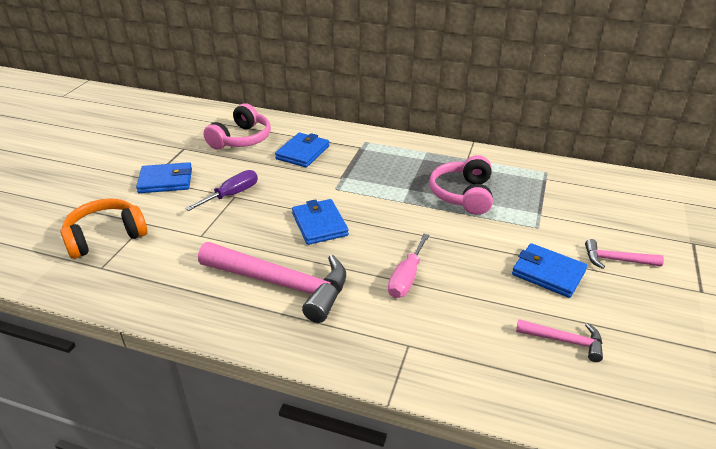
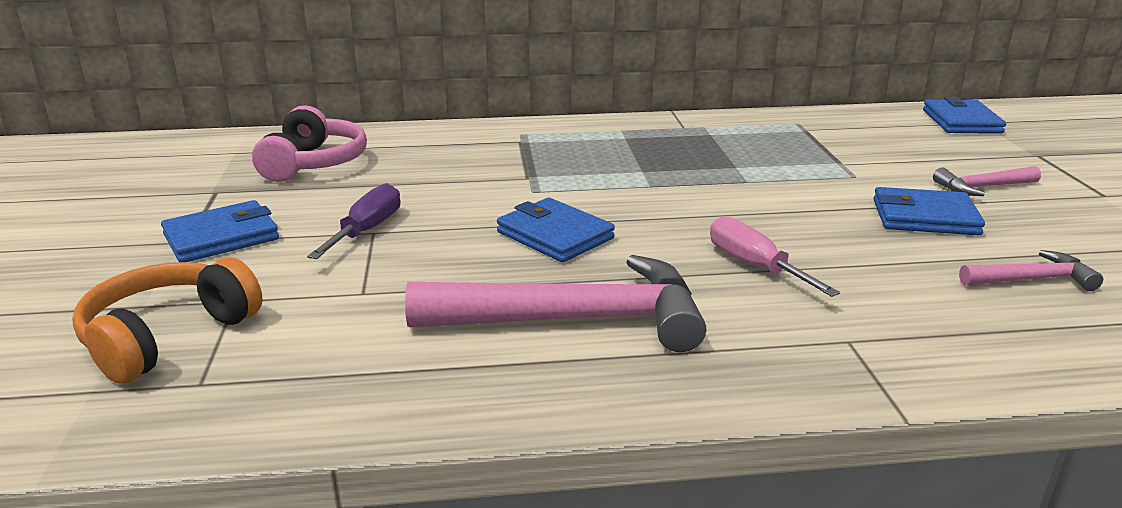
camera: 25 degrees left, 10 degrees down
blue wallet [275,133,329,168] -> blue wallet moved to [923,97,1006,134]
pink screwdriver [388,234,429,298] -> pink screwdriver turned 150 degrees clockwise [710,216,840,297]
pink headphones [429,155,493,215] -> none

